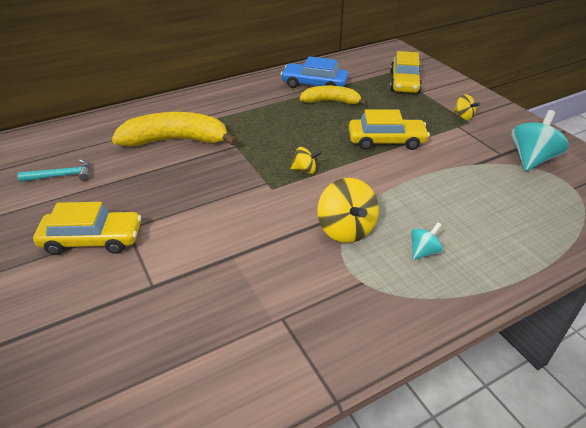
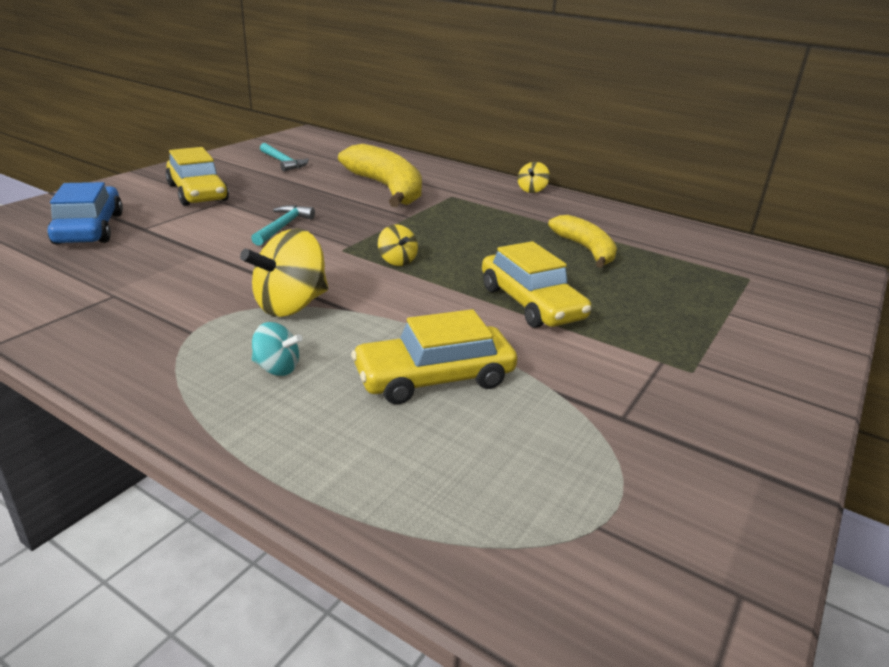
camera: 60 degrees right, 10 degrees down
blue car [281,56,348,88] -> blue car moved to [47,182,123,244]
yellow car [390,51,422,93] -> yellow car moved to [351,309,517,404]
yellow spinning top [454,94,480,120] -> yellow spinning top moved to [518,162,550,193]
turquoise spinning top [511,110,569,171] -> none
none -> turquoise hammer [251,205,315,246]

